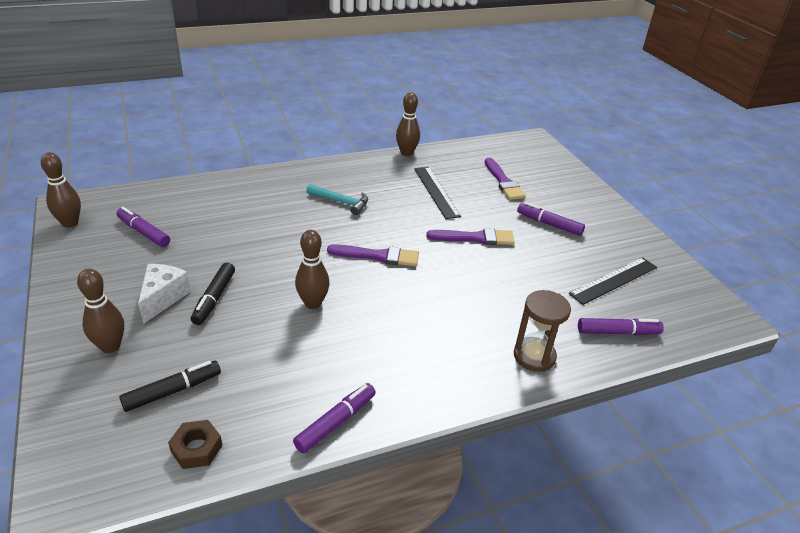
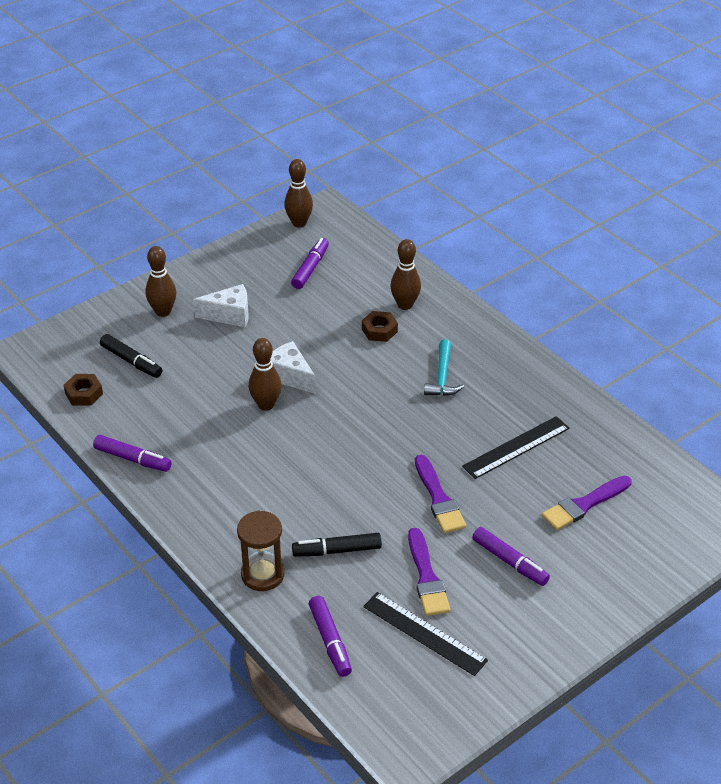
camera: 75 degrees right, 5 degrees up
black marker [191,263,235,325] -> black marker moved to [292,533,382,557]
purple brush [327,244,419,266] -> purple brush moved to [408,528,450,616]
brown bowling pin [396,92,420,156] -> brown bowling pin moved to [391,239,421,310]
purple marker [517,202,585,236] -> purple marker turned 120 degrees clockwise [472,527,550,586]
none -> white cheese [271,341,316,394]
none -> brown nut [362,311,398,342]

